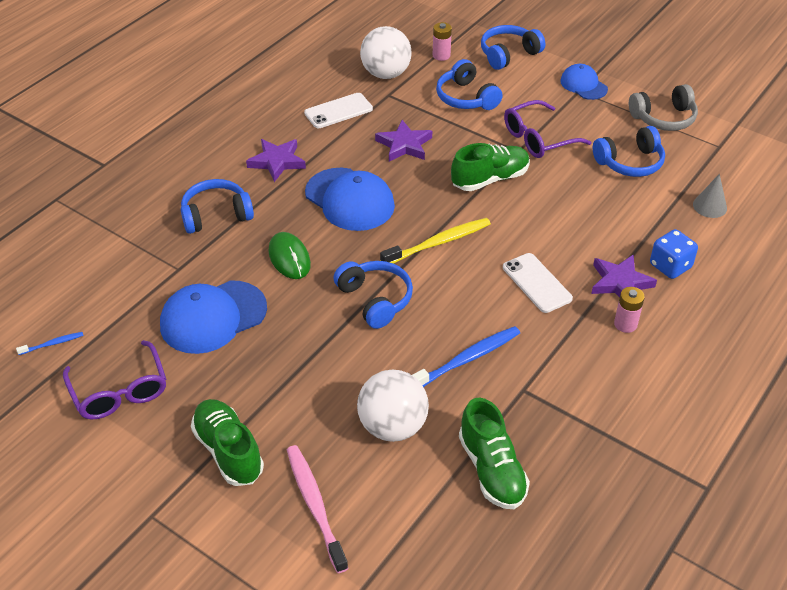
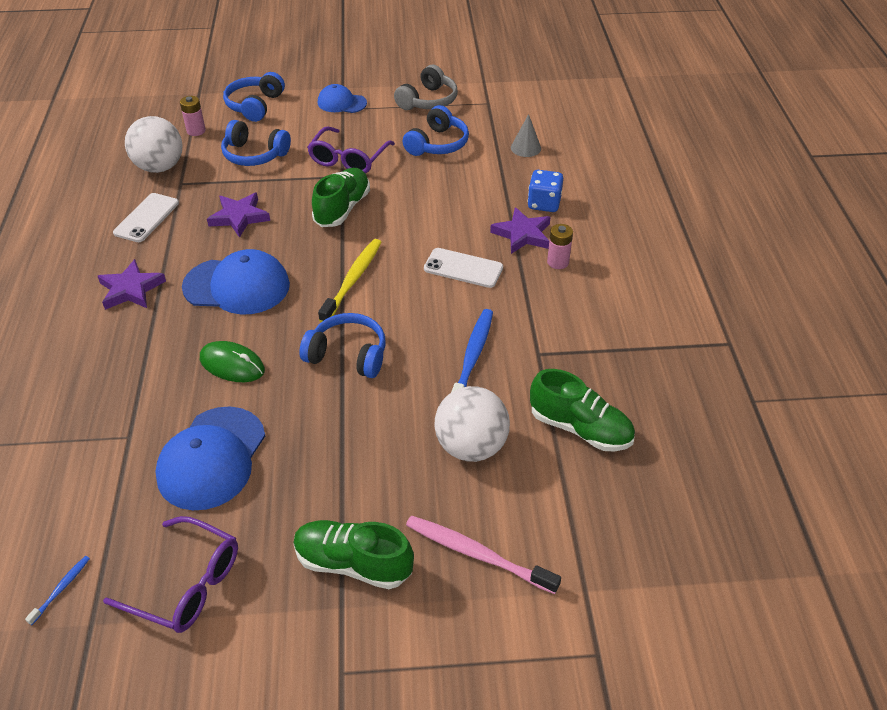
camera: 40 degrees left, 0 degrees up
blue headphones [181,179,254,234] -> none

